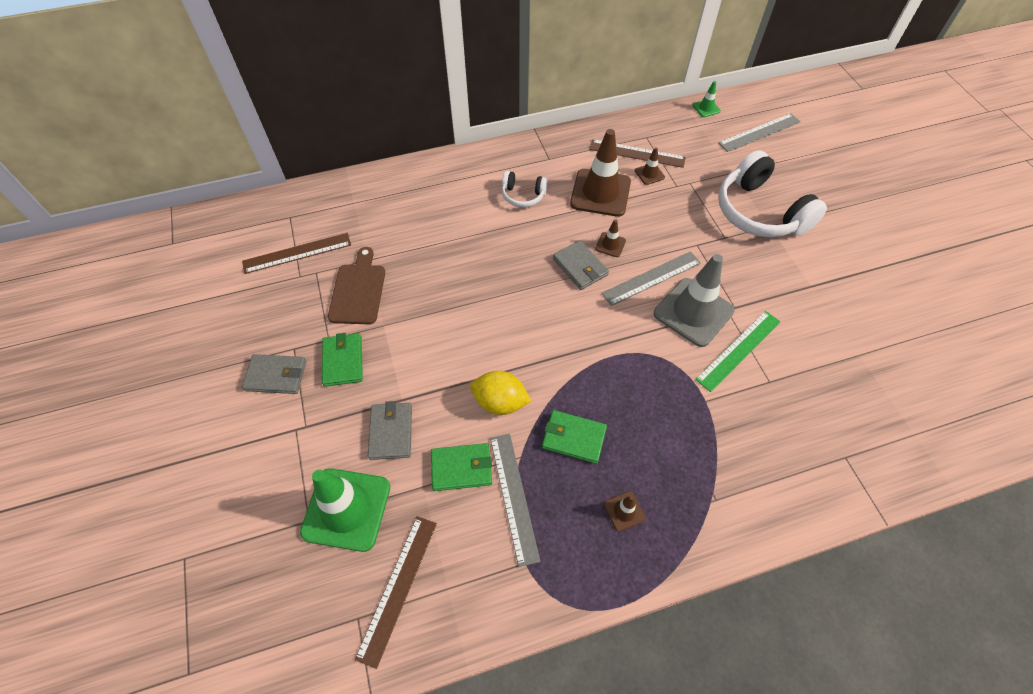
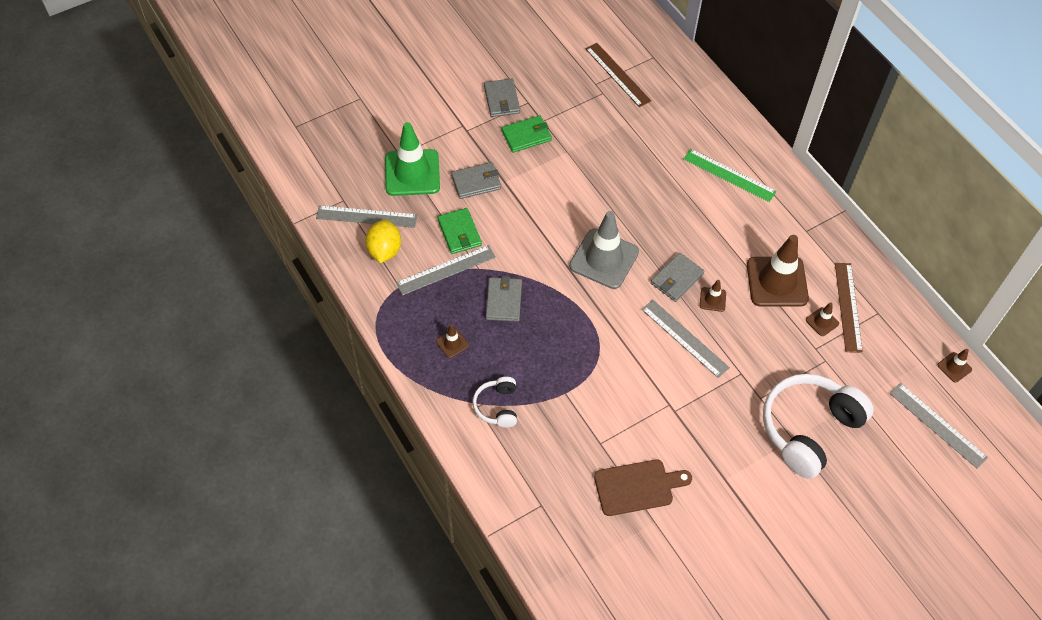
camera: 75 degrees right, 0 degrees up
brown cutting board [328,247,385,324] -> brown cutting board moved to [594,460,692,516]
brown ruler [355,516,437,669] -> grey ruler [316,205,417,228]
yellow lemon [470,371,531,415] -> yellow lemon moved to [365,220,401,263]
white headphones [502,171,548,207] -> white headphones moved to [473,377,517,428]
green wallet [542,410,607,464] -> grey wallet [486,276,522,322]
grey traffic cone [654,254,735,347] -> grey traffic cone moved to [569,211,639,289]
green traffic cone [692,81,721,117] -> brown traffic cone [938,349,972,382]
green ruler [695,311,781,392] -> green ruler moved to [684,149,777,202]

